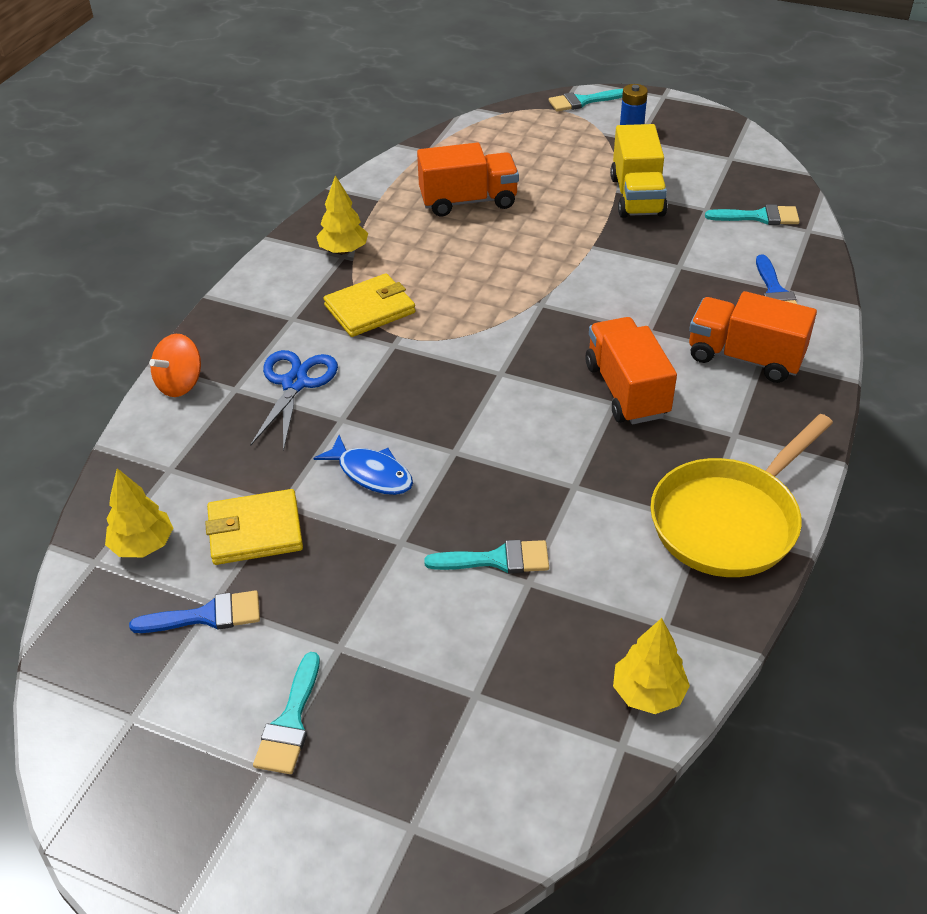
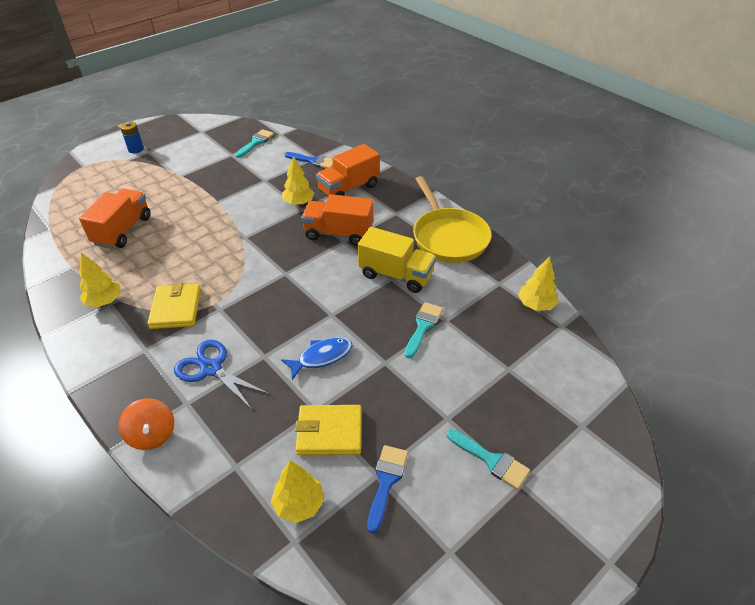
camera: 65 degrees left, 0 degrees up
yellow wallet [205,489,303,565] -> yellow wallet turned 75 degrees clockwise [295,405,362,455]
turquoise brush [549,89,623,112] -> none
yellow truck [610,124,667,218] -> yellow truck moved to [358,227,436,293]
none -> yellow tree [282,156,314,205]

